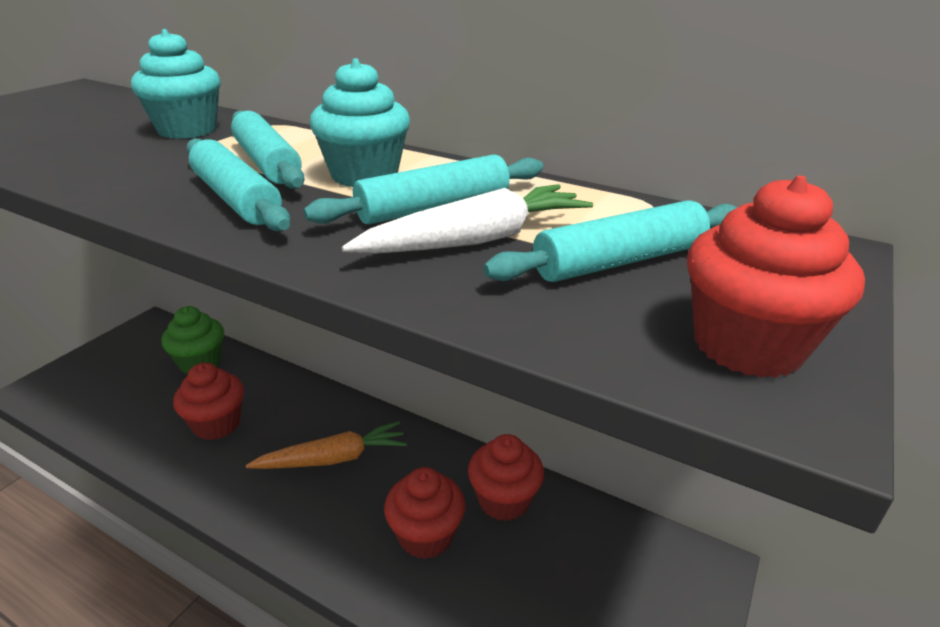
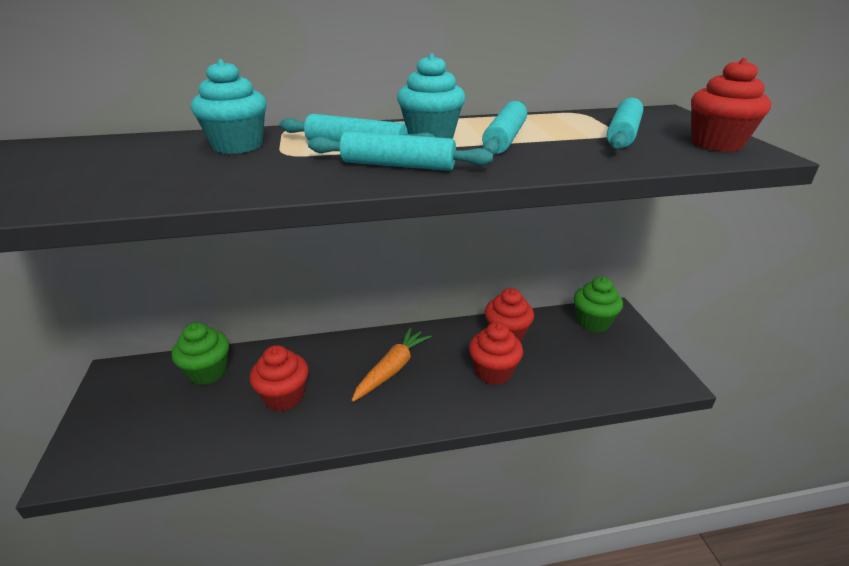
camera: 40 degrees left, 0 degrees up
white carrot [342,184,593,254] -> none
none -> green cupcake [574,277,623,333]

